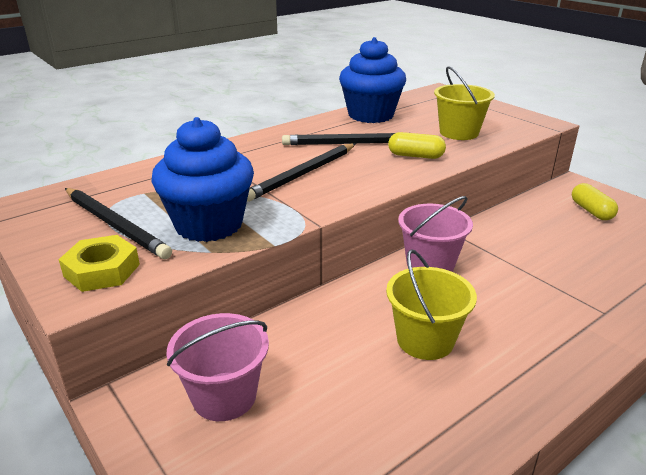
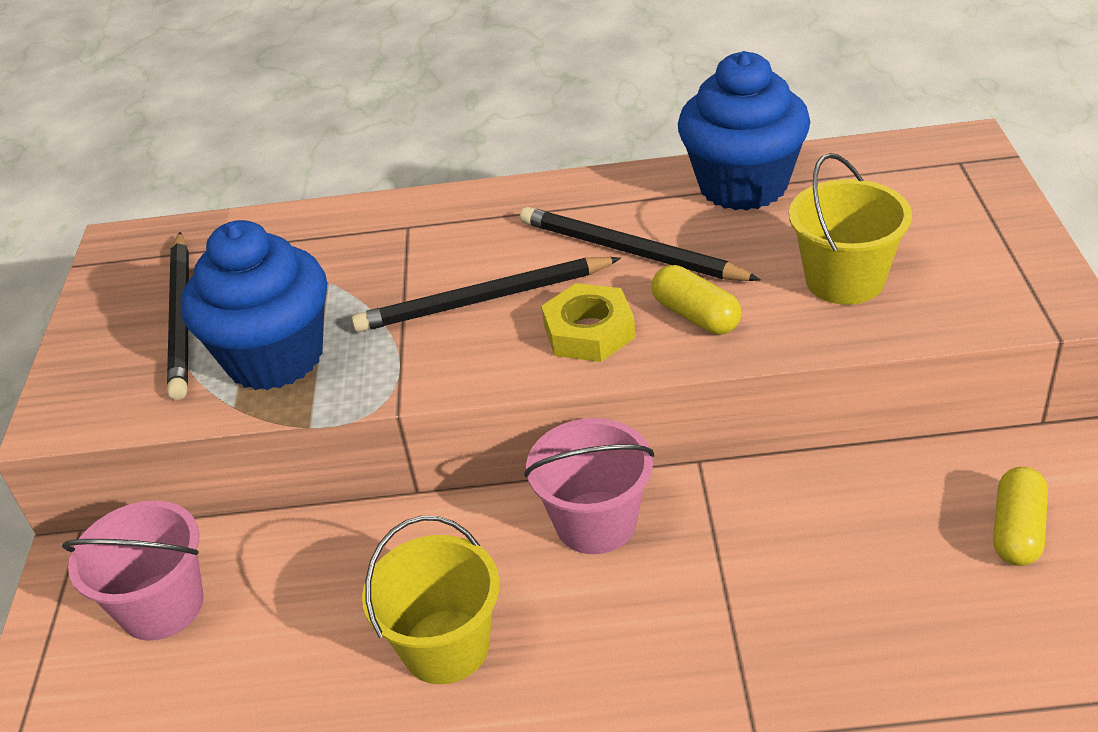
camera: 40 degrees right, 10 degrees up
yellow nut [58,235,140,292] -> yellow nut moved to [541,283,636,362]

